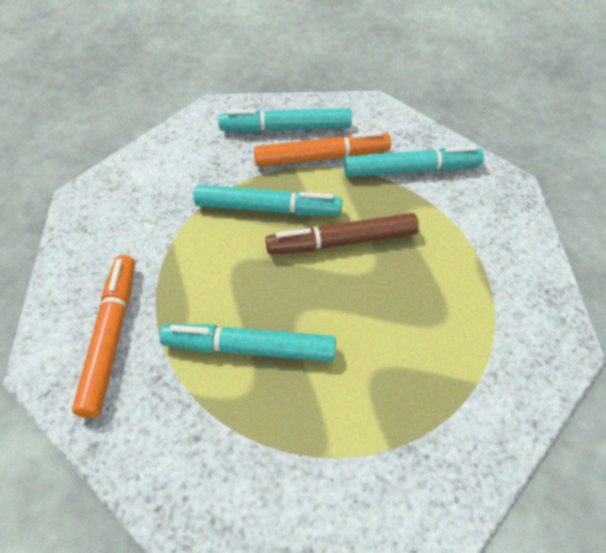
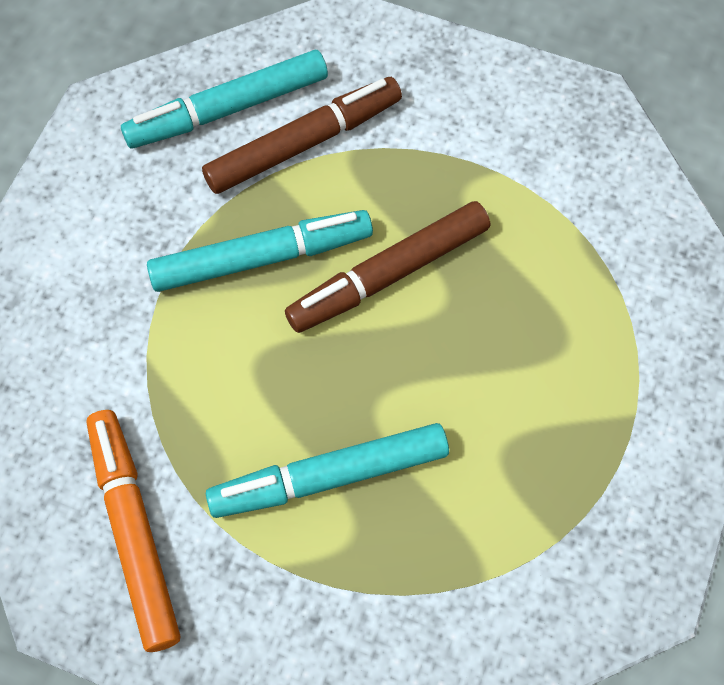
camera: 20 degrees left, 10 degrees up
orange marker [254,131,391,167] -> brown marker [202,77,402,194]
turquoise marker [344,146,484,177] -> none

